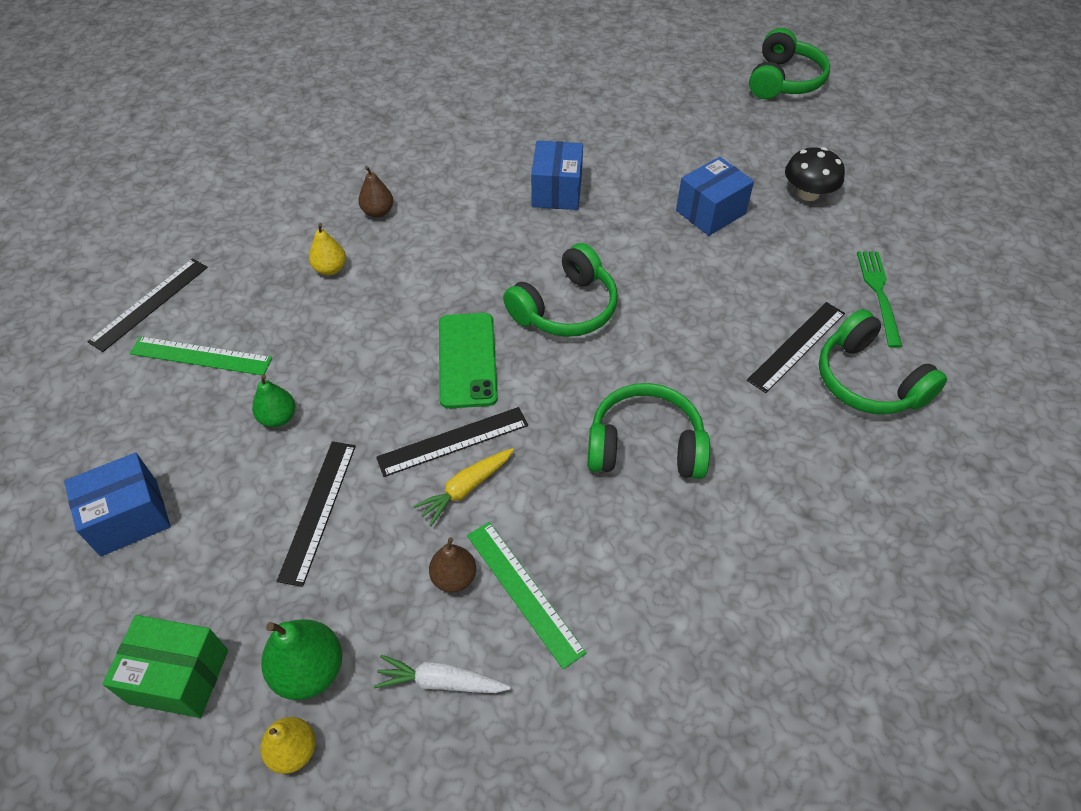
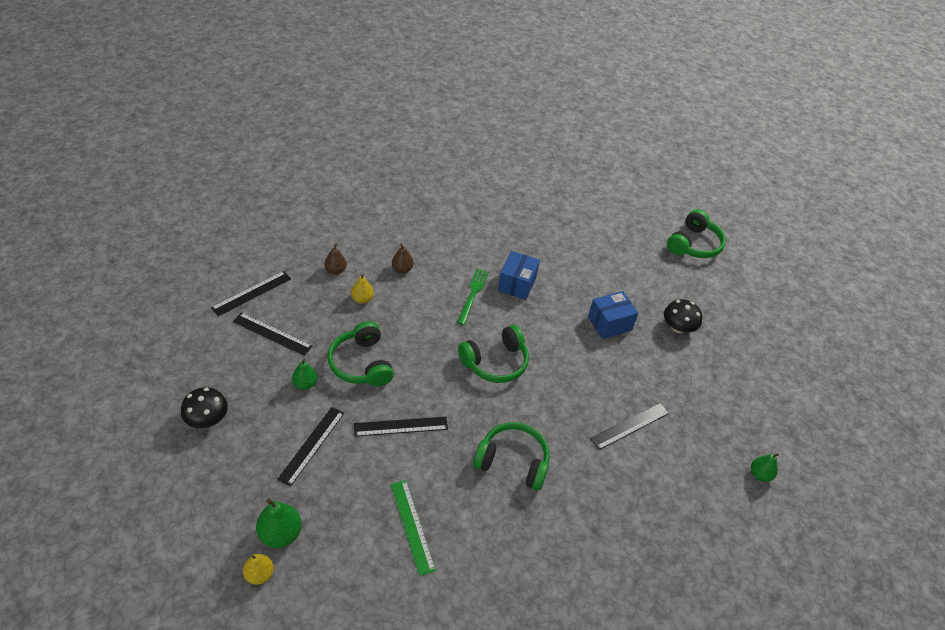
camera: 10 degrees right, 5 degrees down
blue box [64,453,171,556] -> black mushroom [181,387,228,428]
green box [103,615,228,718] -> none
green ruler [130,336,272,375] -> black ruler [233,313,312,356]
white carrot [374,655,511,693] -> none
yellow carrot [413,448,514,526] -> none
brown pear [429,537,476,593] -> brown pear moved to [324,243,347,275]
green phone [439,313,498,409] -> none
green headphones [819,309,947,415] -> green headphones moved to [327,321,394,386]
green fork [857,251,903,348] -> green fork moved to [457,269,489,325]
none -> green pear [751,453,779,482]

